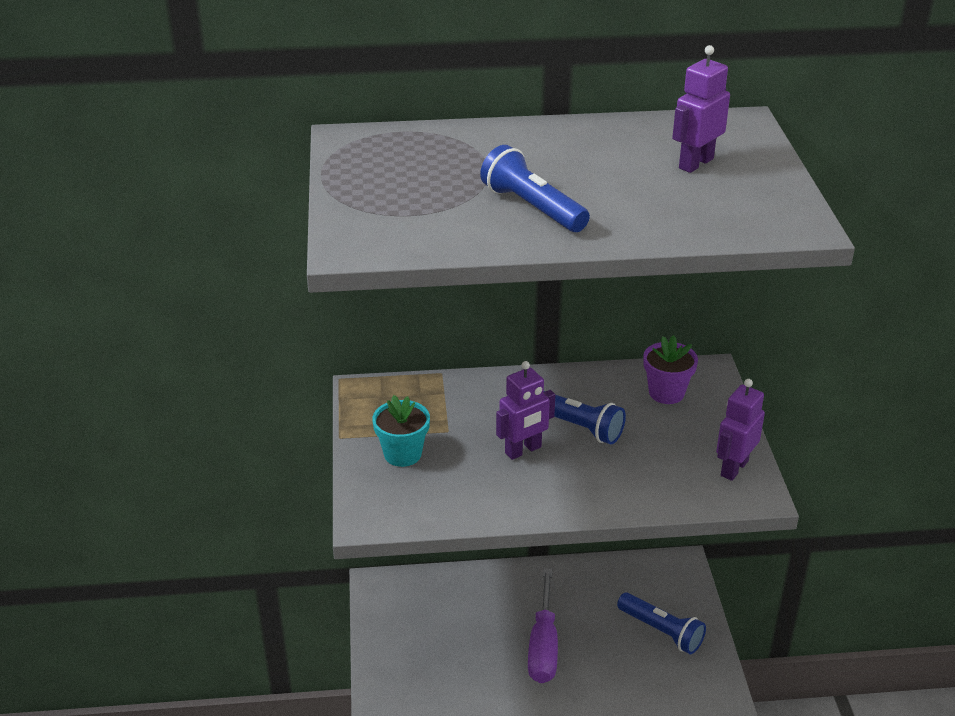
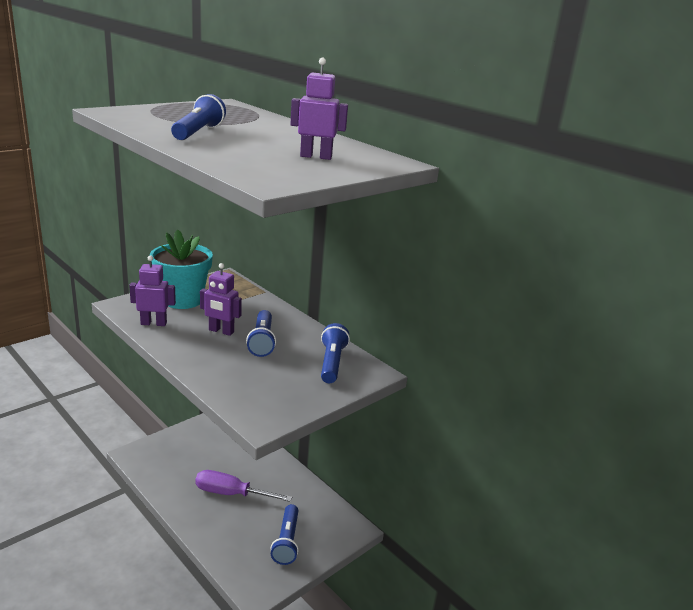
camera: 50 degrees right, 10 degrees down
turquoise flower pot [372,395,430,467] -> turquoise flower pot [150,229,213,309], size x1.70
purple screwdriver [528,568,558,683] -> purple screwdriver turned 45 degrees clockwise [195,470,292,502]
purple flower pot [643,335,698,404] -> blue flashlight [321,323,350,383]
purple robot [716,379,765,481] -> purple robot moved to [129,255,176,326]

